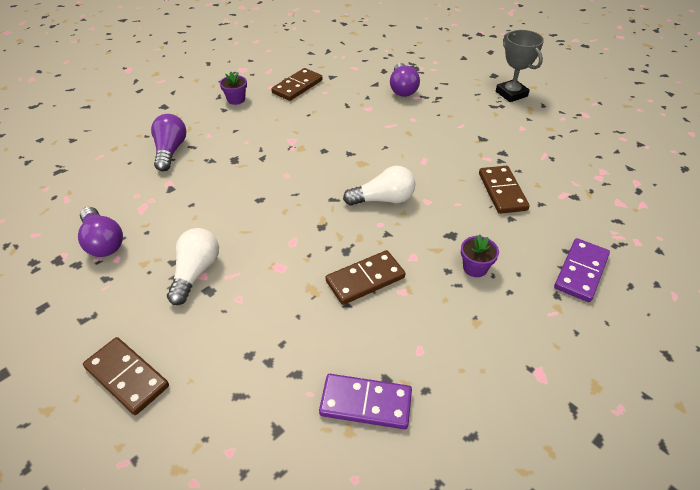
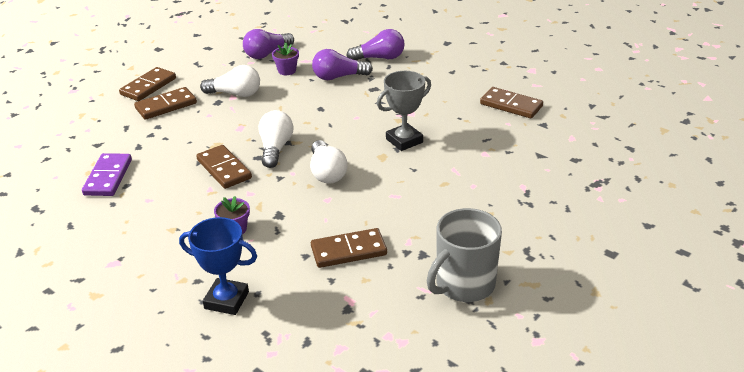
camera: 85 degrees right, 10 degrees down
purple flower pot [220,71,247,105] -> purple flower pot moved to [272,43,299,75]
purple light bulb [390,63,420,97] -> purple light bulb moved to [312,49,373,80]
grey trophy [496,30,544,102] -> grey trophy moved to [377,71,431,151]
purple domino [554,238,610,302] -> blue trophy [179,217,257,315]
none -> brown domino [134,87,197,120]
none -> white light bulb [258,110,293,168]
none -> grey mug [427,208,502,302]

